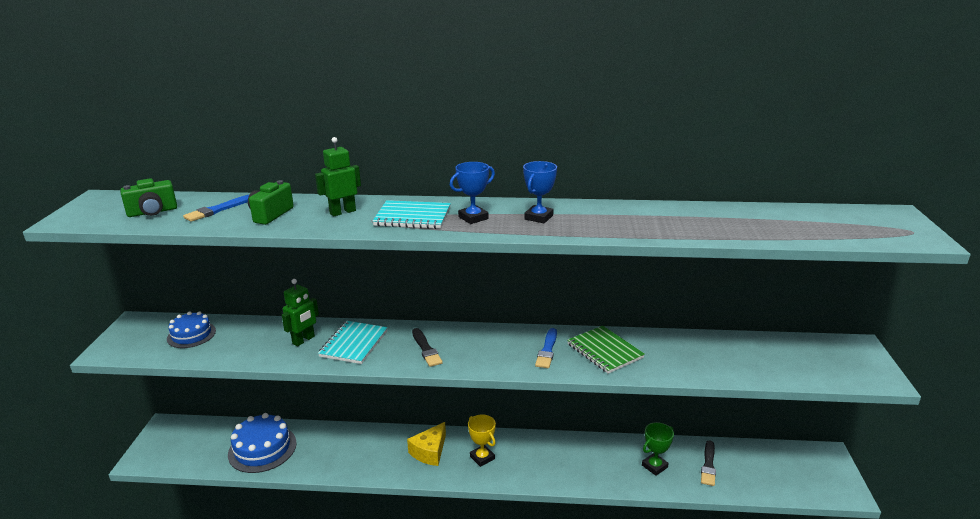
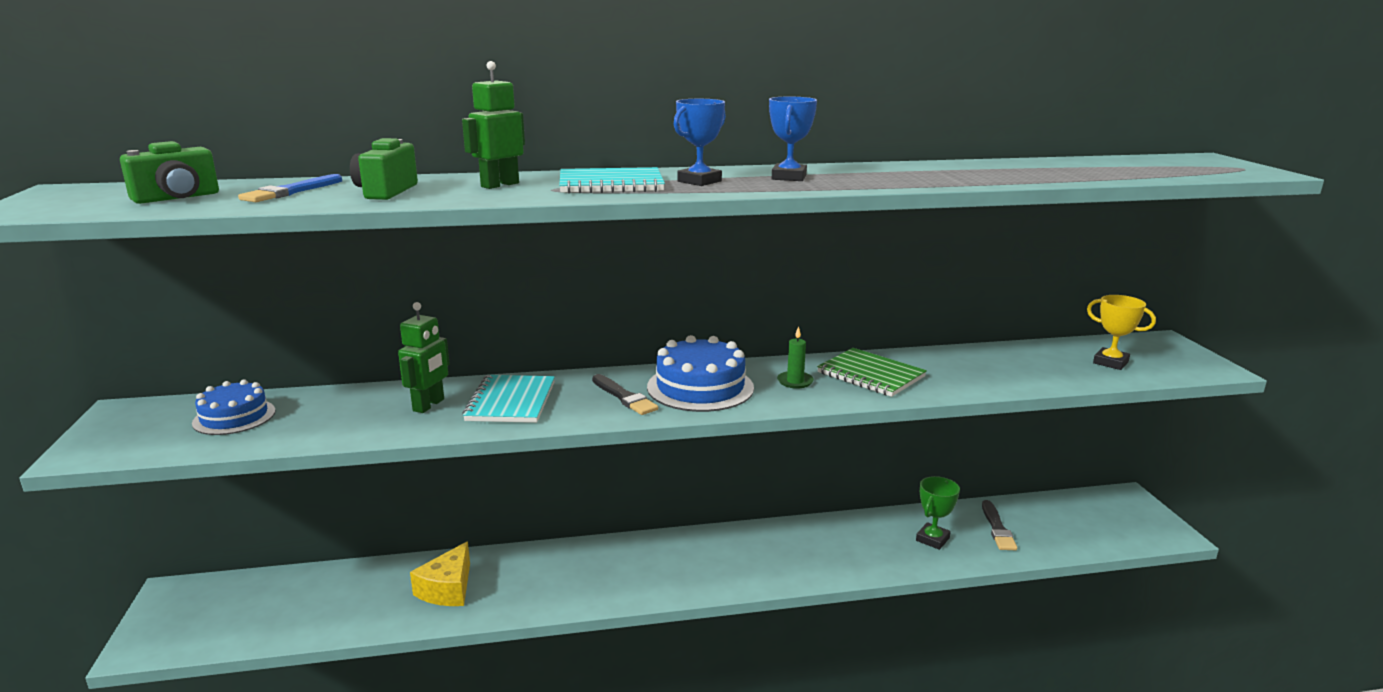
camera: 15 degrees left, 5 degrees down
blue cake [228,413,297,473] -> blue cake moved to [647,335,754,412]
yellow cheese [407,422,446,466] -> yellow cheese moved to [410,541,470,606]
yellow trophy [468,414,496,467] -> yellow trophy moved to [1087,295,1156,370]
blue brush [535,328,557,368] -> green candle [777,326,814,389]

